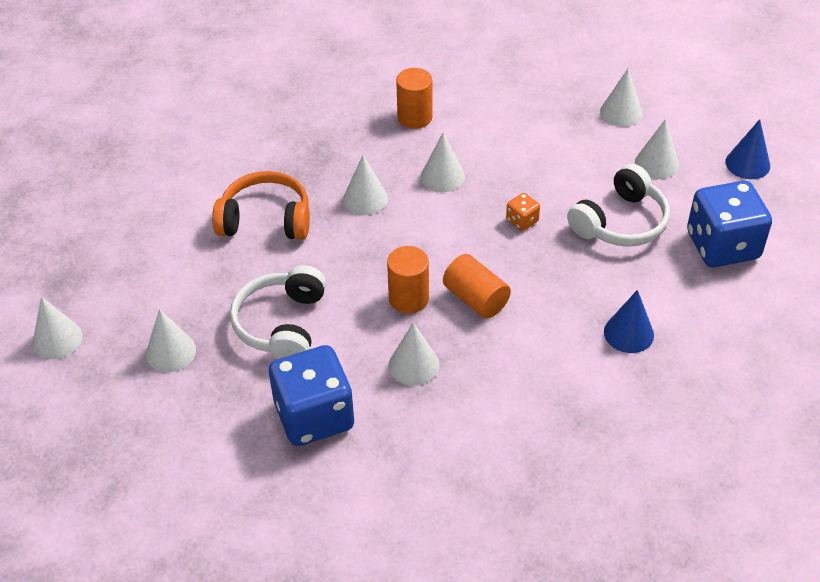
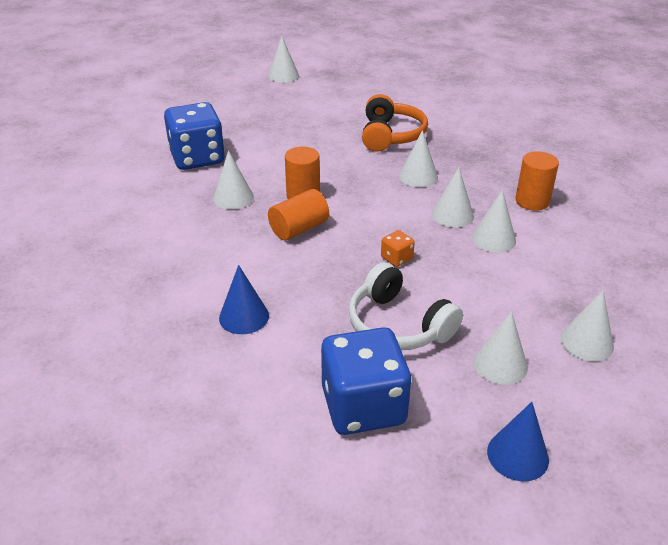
camera: 90 degrees right, 10 degrees down
white cone [146,309,196,372] -> white cone moved to [472,190,516,253]
white headphones [230,265,326,359] -> none

